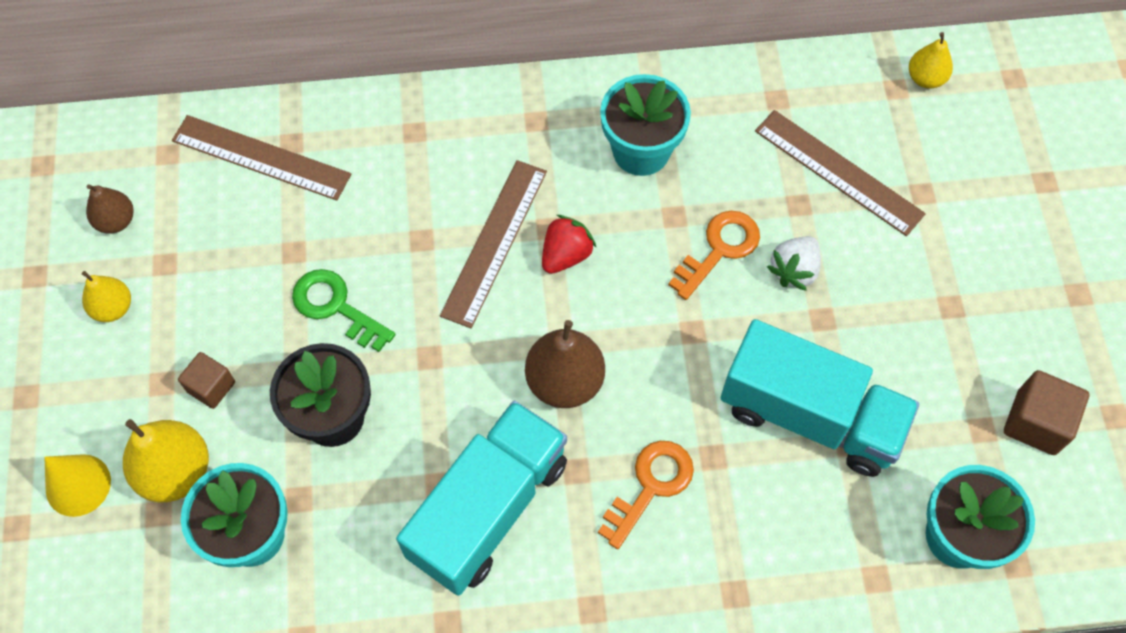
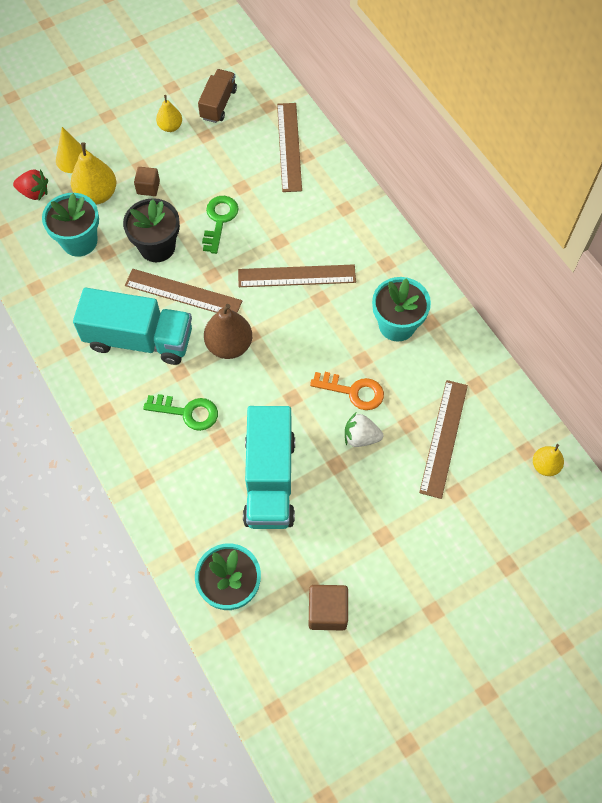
camera: 65 degrees right, 0 degrees up
brown pear [86,184,134,234] -> brown truck [198,69,237,123]
red strawberry [542,215,596,274] -> red strawberry moved to [13,169,48,200]
orange key [598,441,694,549] -> green key [143,394,218,431]
none -> brown ruler [125,269,242,313]

